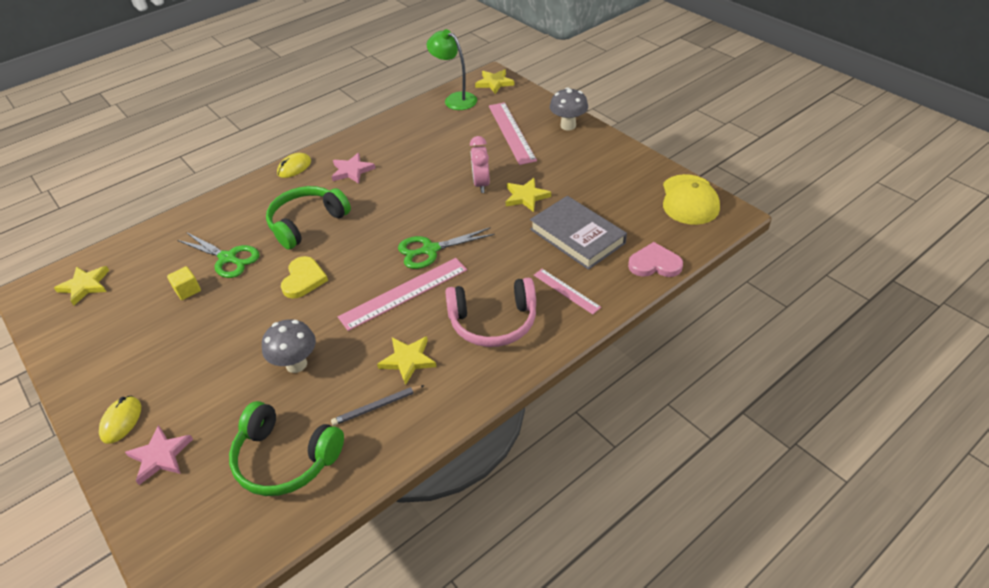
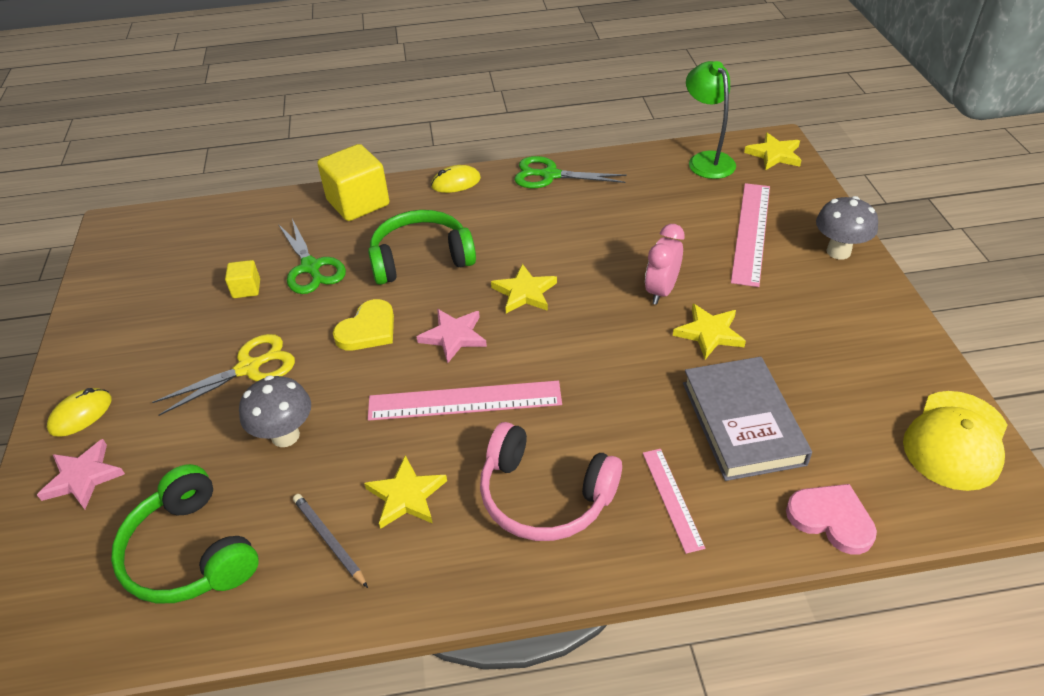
camera: 30 degrees right, 0 degrees up
yellow star [54,266,109,306] -> yellow star moved to [491,264,557,313]
grey pencil [331,385,425,426] -> grey pencil turned 45 degrees clockwise [293,494,368,588]
pink star [332,153,376,184] -> pink star moved to [417,309,487,363]
green scissors [398,227,495,269] -> green scissors moved to [514,156,627,188]
none -> yellow scissors [152,334,295,416]
none -> yellow cube [317,144,389,221]

